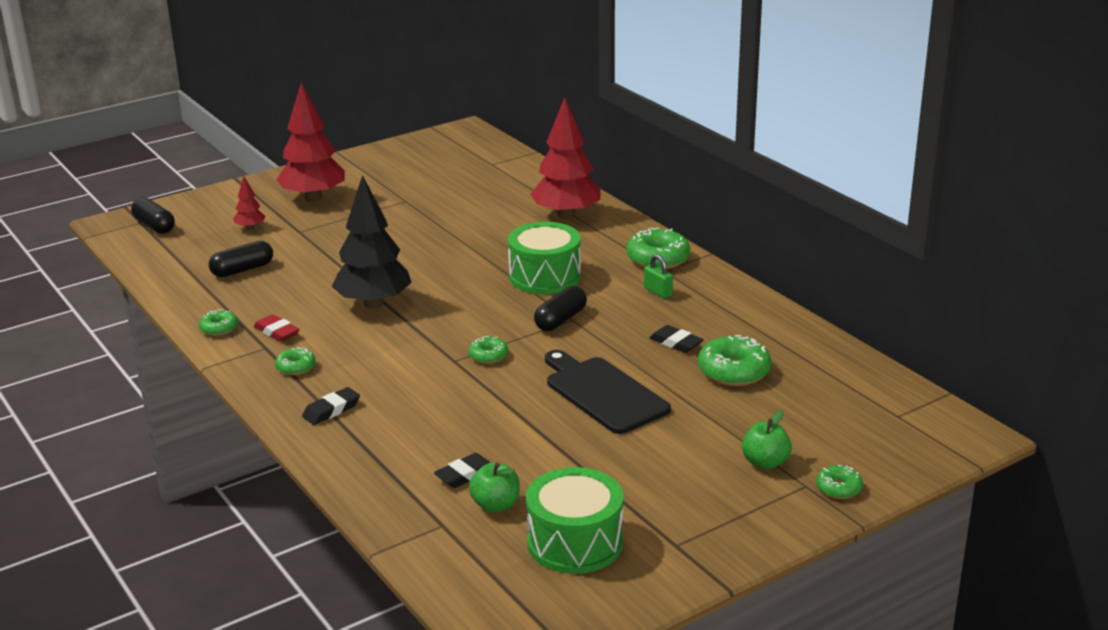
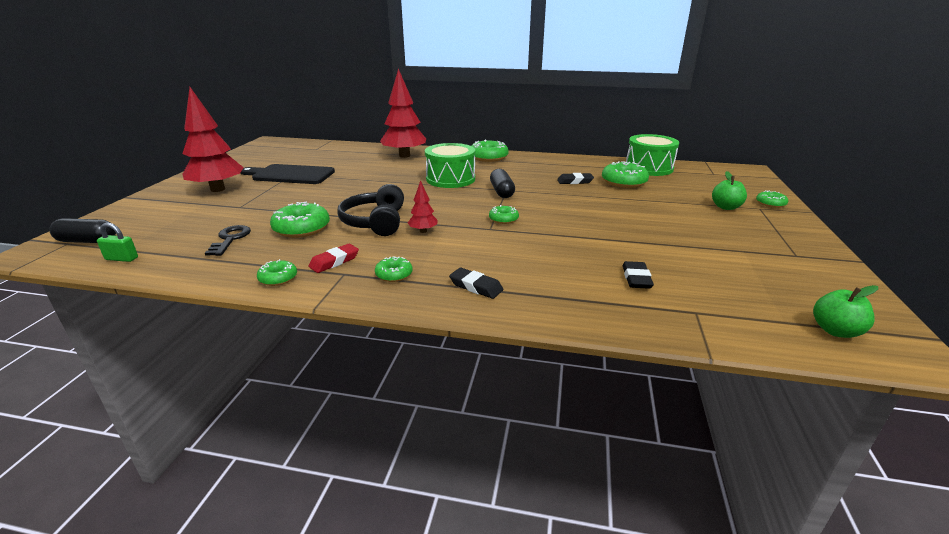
camera: 45 degrees left, 0 degrees up
black capsule [209,241,273,277] -> black key [205,225,251,256]
red tree [233,176,266,230] -> red tree moved to [408,180,437,233]
red eraser [254,314,300,342] -> red eraser turned 45 degrees counterclockwise [308,244,359,273]
black eraser [302,387,360,425] -> black eraser turned 60 degrees counterclockwise [449,268,503,299]
black tree [331,175,412,309] -> black headphones [337,184,404,236]
green apple [469,462,520,513] -> green apple moved to [813,285,878,338]
green drum [526,467,624,574] -> green drum moved to [626,134,679,176]
black cutting board [545,350,671,434] -> black cutting board moved to [240,164,335,184]
green padlock [644,254,673,299] -> green padlock moved to [97,223,138,262]
none -> green donut [270,201,330,238]

